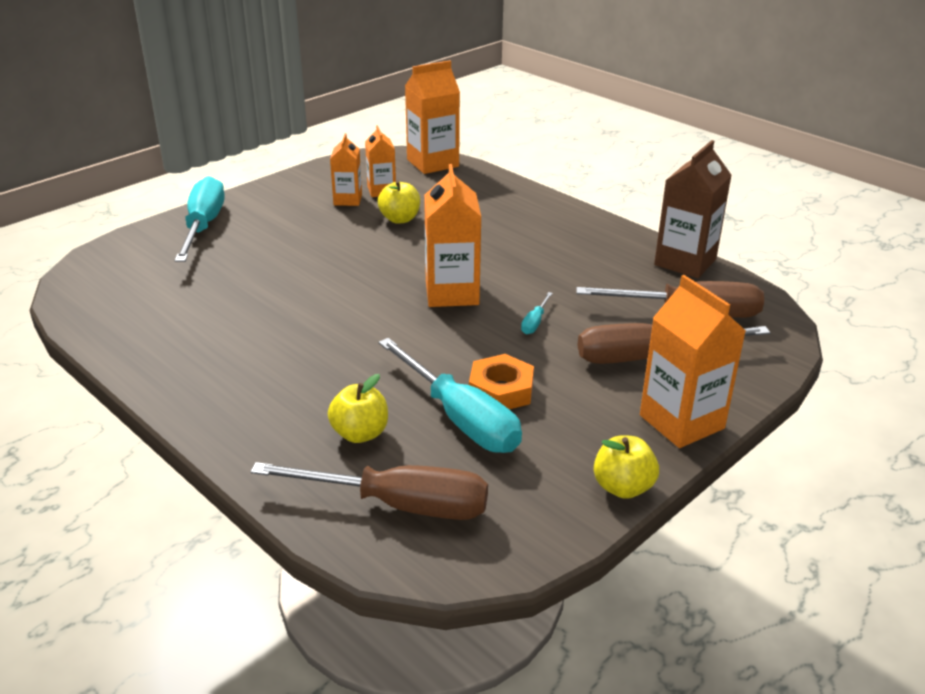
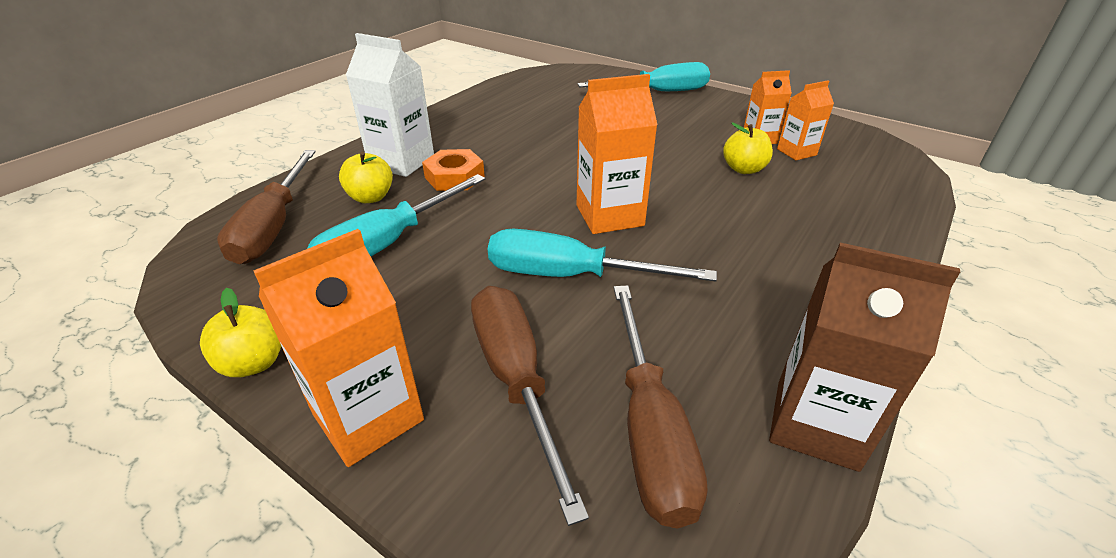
camera: 80 degrees right, 5 degrees up
orange carton [405,60,460,174] -> none
orange nut [469,354,534,409] -> orange nut moved to [422,149,485,191]
turquoise screwdriver [521,292,553,334] -> turquoise screwdriver [488,229,717,282], size x2.42
none -> white carton [346,33,434,177]

